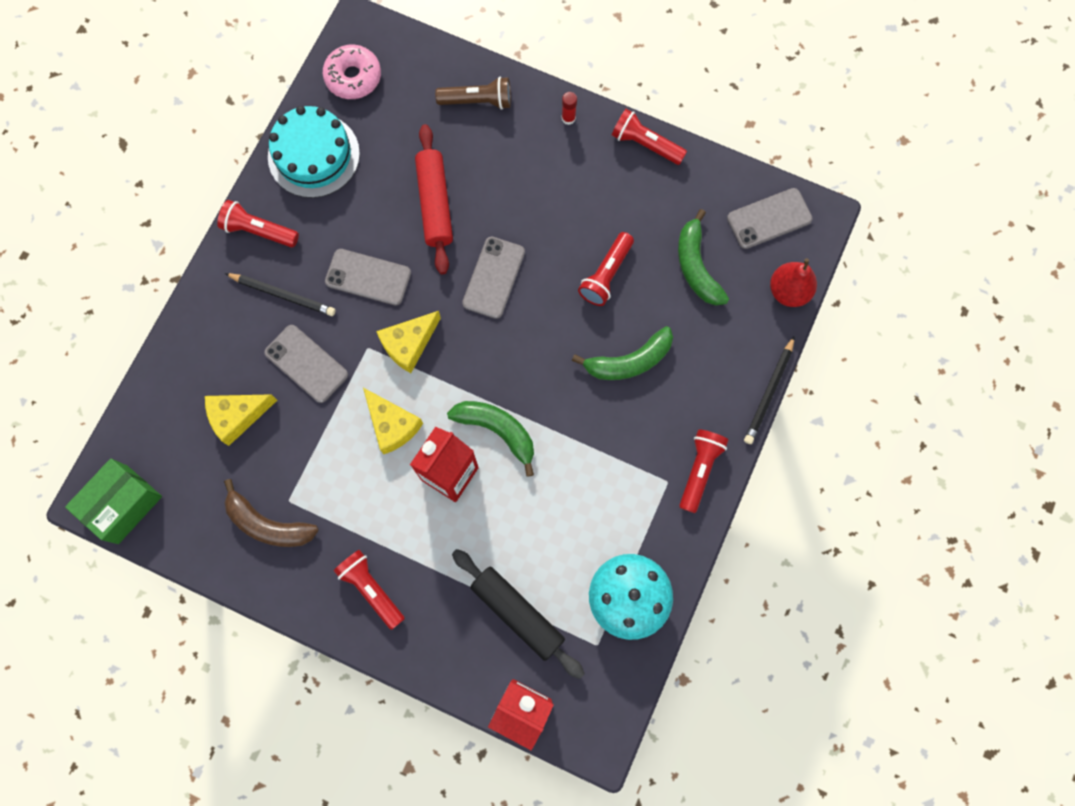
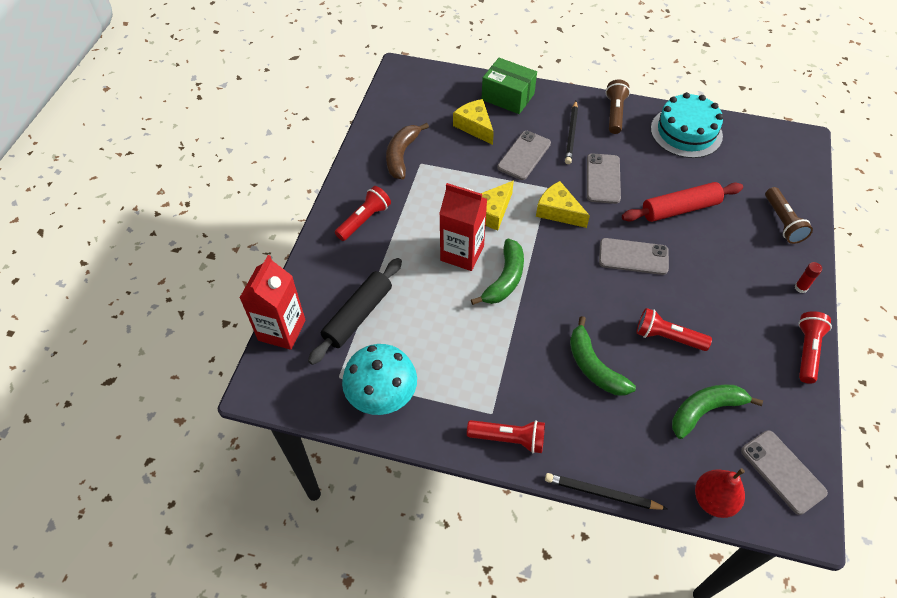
camera: 80 degrees right, 20 degrees down
green box [65,458,162,544] -> green box moved to [482,58,537,114]
red flashlight [217,200,299,247] -> brown flashlight [606,80,630,134]
pink donut [323,45,381,99] -> none

